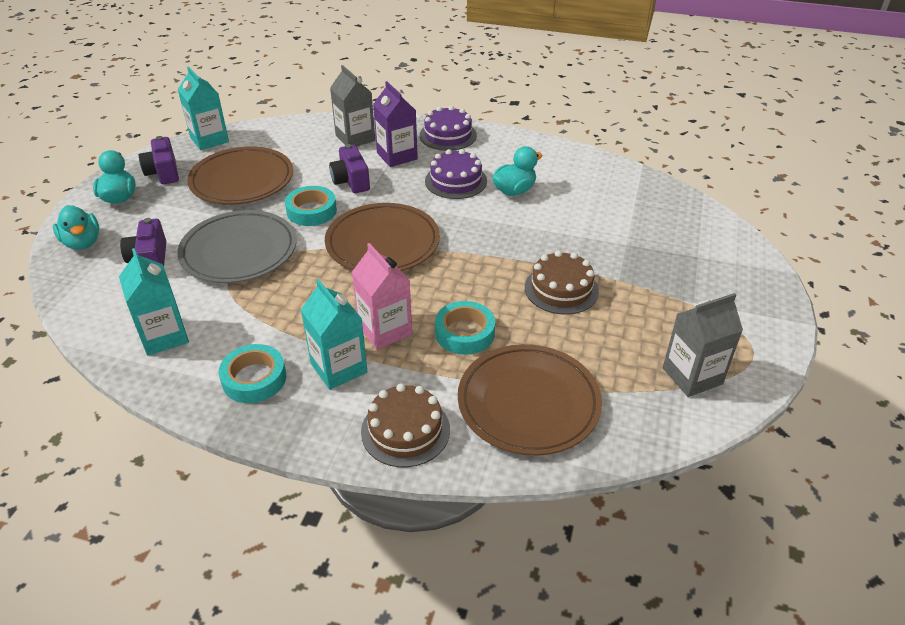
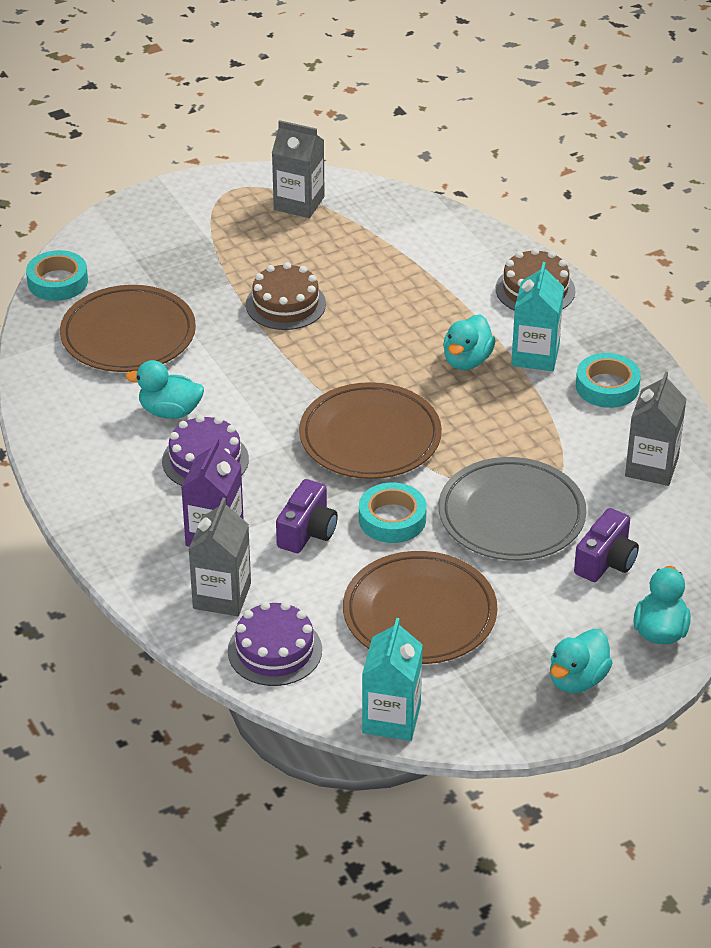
camera: 135 degrees left, 0 degrees up
turquoise carton [119,248,189,356] -> grey carton [625,371,686,486]
purple camera [139,136,179,184] -> none
pink carton [352,243,412,350] -> turquoise duck [443,314,496,370]
purple cake [419,106,477,151] -> purple cake moved to [228,601,322,686]
turquoise tape [435,301,495,355] -> turquoise tape moved to [26,250,88,301]
brown plate [458,344,602,456] -> brown plate moved to [60,285,196,372]

